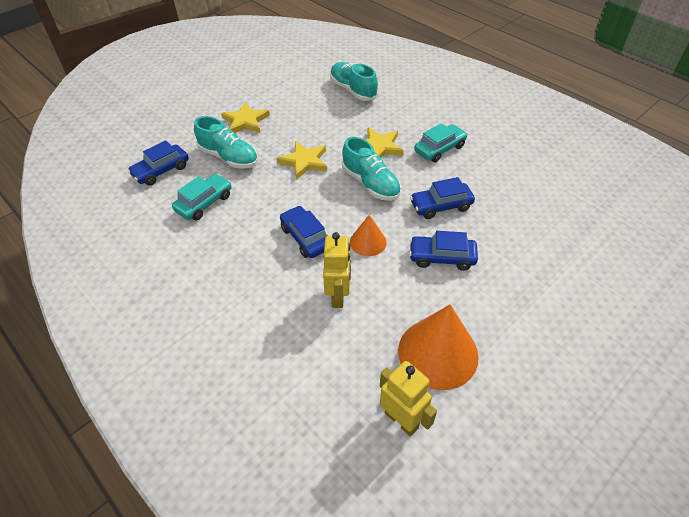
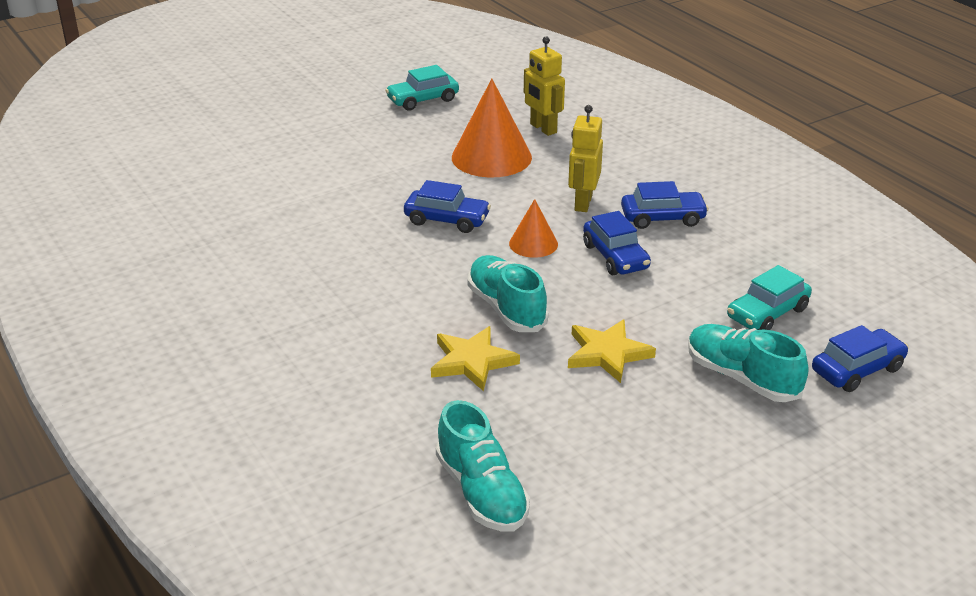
camera: 170 degrees left, 15 degrees down
yellow star [221,102,270,133] -> none
blue car [410,177,475,219] -> blue car moved to [621,181,709,229]
turquoise car [414,123,467,163] -> turquoise car moved to [385,65,459,110]

